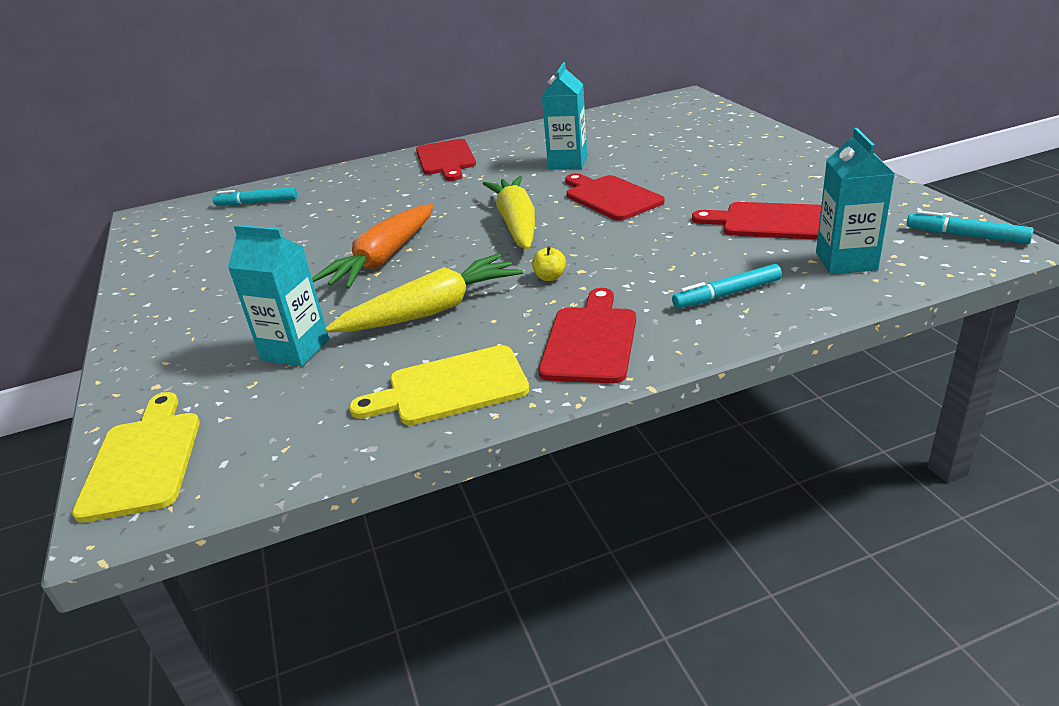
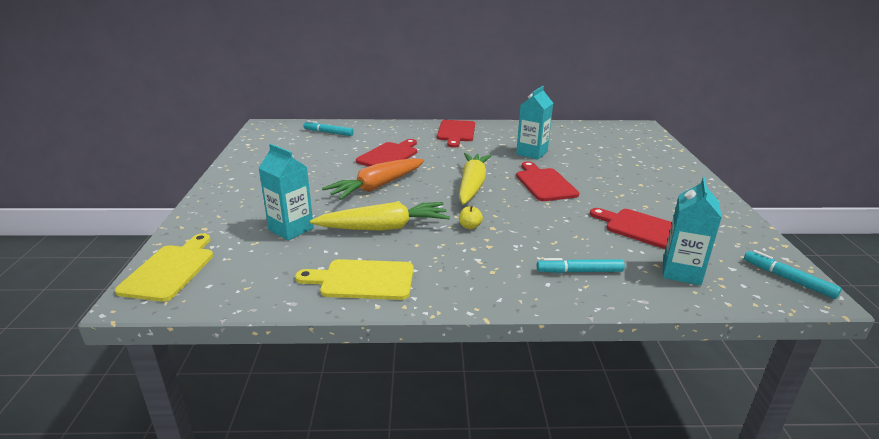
camera: 15 degrees right, 5 degrees down
red cutting board [538,288,636,383] -> red cutting board moved to [356,139,417,166]

